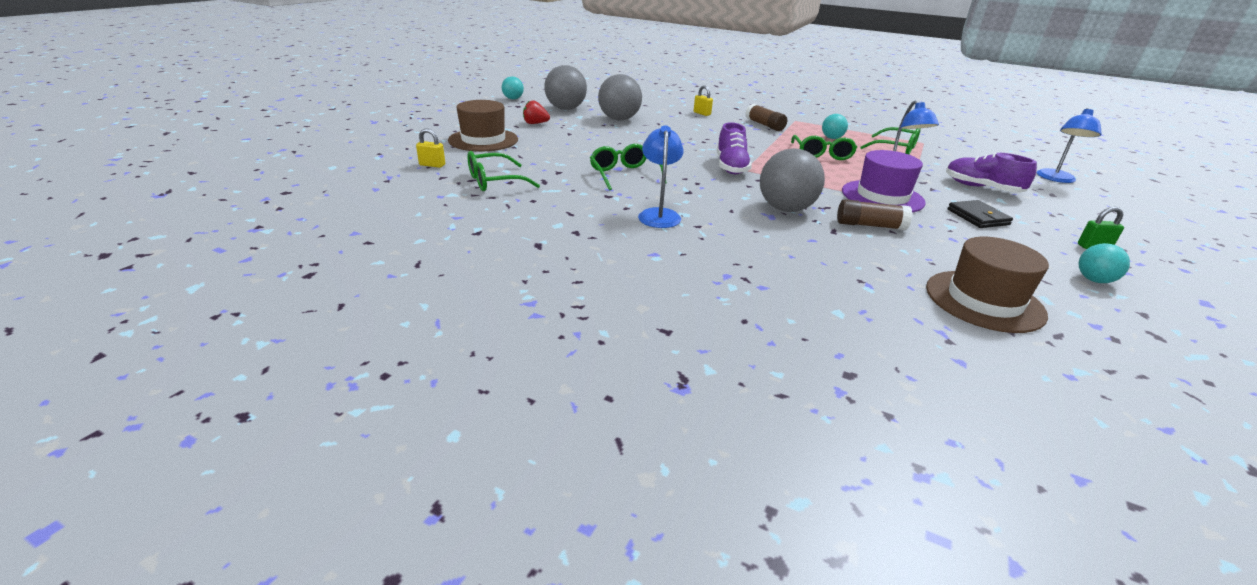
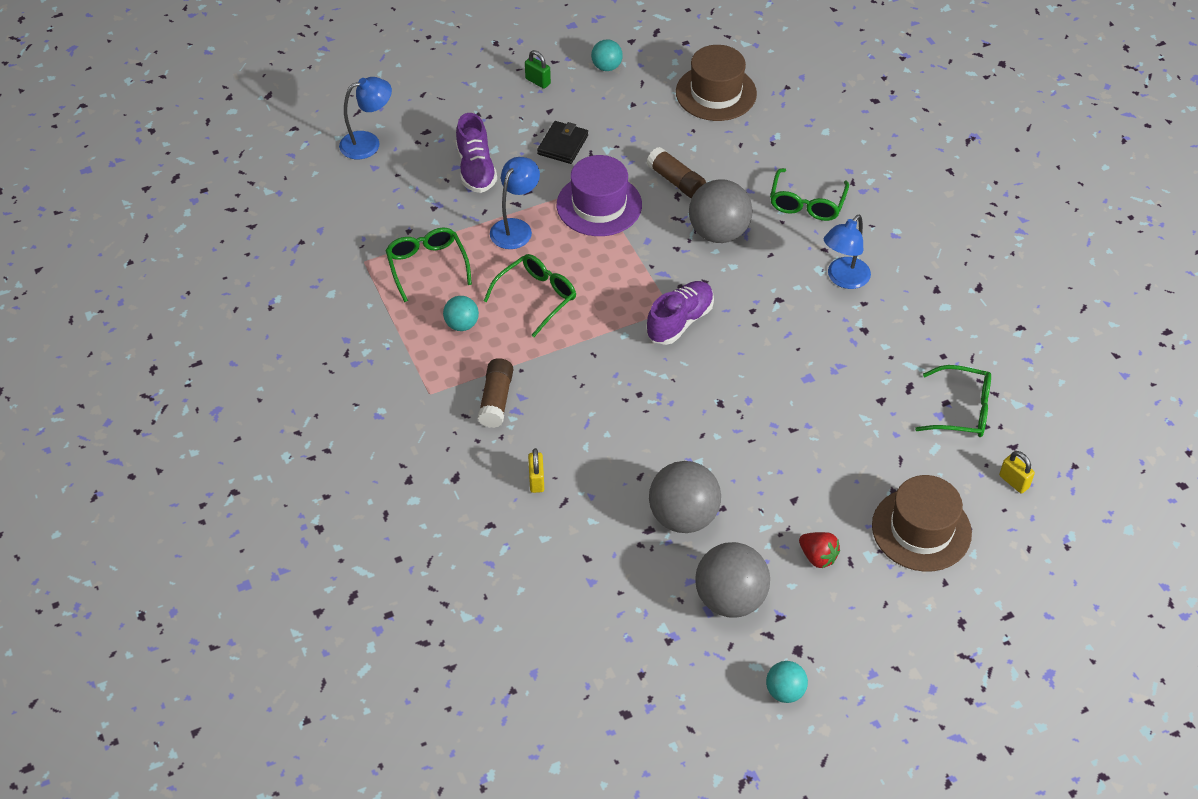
camera: 140 degrees left, 20 degrees up
green glasses [590,144,667,191] -> green glasses moved to [770,168,849,221]

